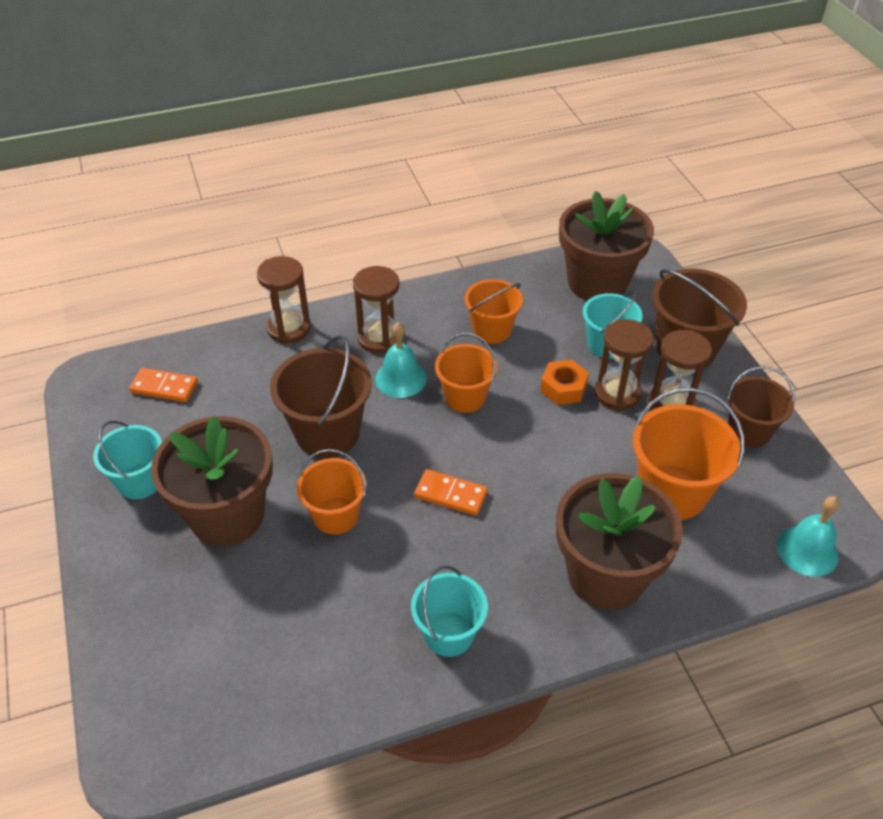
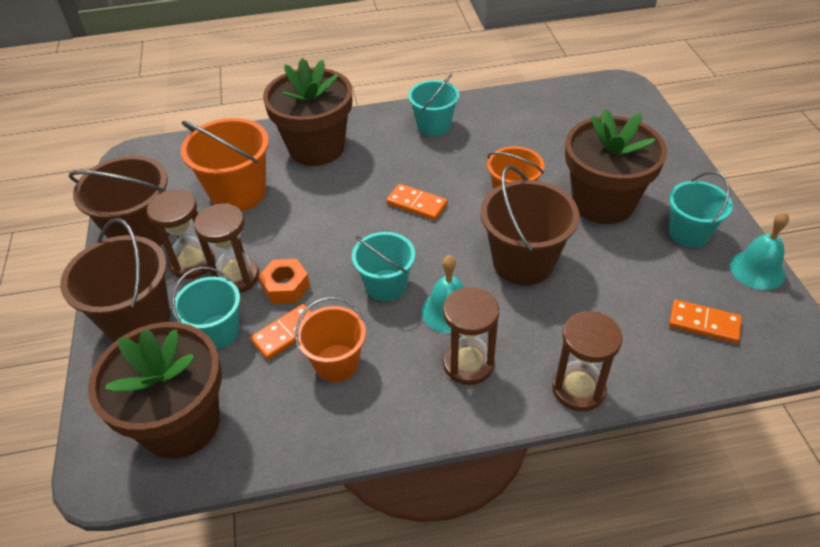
camera: 170 degrees left, 0 degrees up
orange bucket [435,333,497,413] -> turquoise bucket [352,232,415,301]
brown bucket [727,366,794,448] -> brown bucket [69,156,170,246], size x1.53
turquoise bell [777,496,840,577] -> turquoise bell moved to [729,212,789,290]
none -> orange domino [250,304,311,360]

